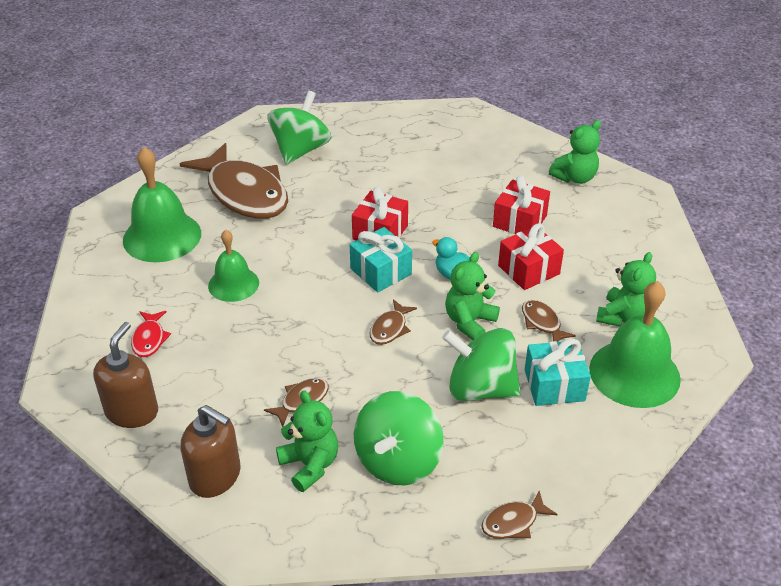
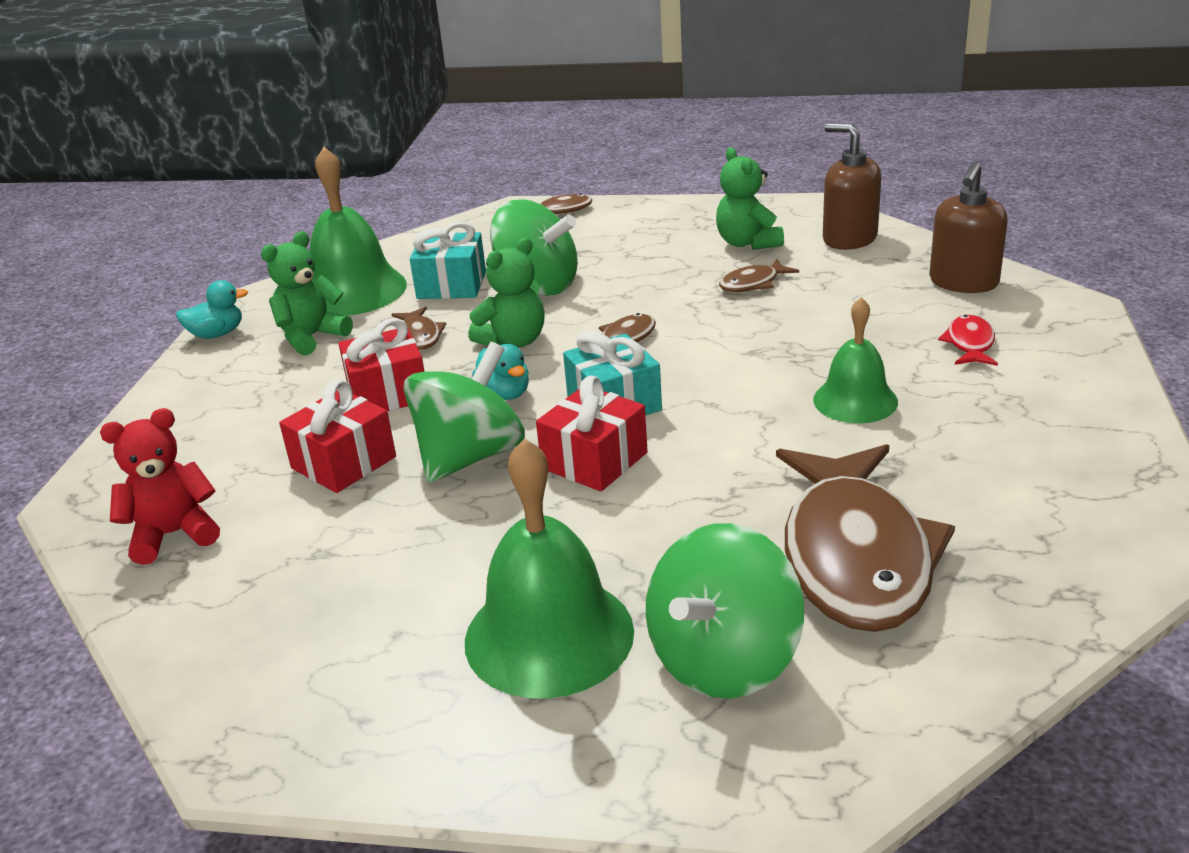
camera: 165 degrees left, 10 degrees down
green bell [123,147,201,262] -> green bell moved to [465,438,634,699]
brown fish [180,143,288,219] -> brown fish turned 150 degrees counterclockwise [776,444,955,632]
green spinning top [354,391,444,485] -> green spinning top moved to [403,342,525,483]
green teddy bear [549,120,601,184] -> red teddy bear [100,408,220,565]
none -> turquoise duck [176,280,248,339]

